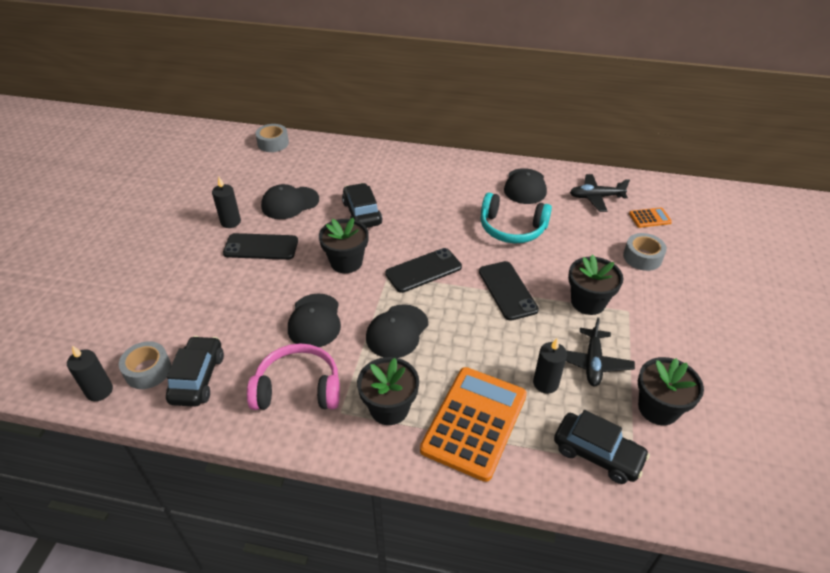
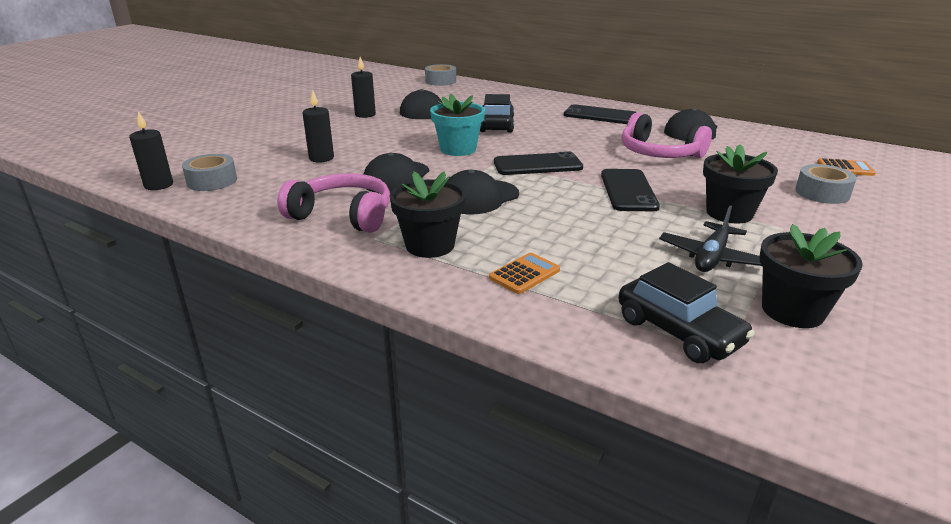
camera: 20 degrees right, 15 degrees down
black car [166,336,224,407] -> none
black phone [223,233,298,260] -> black phone moved to [564,104,637,124]
black flower pot [319,218,369,273] -> turquoise flower pot [430,94,485,156]
orange calculator [420,367,527,482] -> orange calculator [489,253,560,294], size x0.44
turquoise headphones [481,193,552,243] -> pink headphones [622,113,712,158]
black candle [533,338,567,394] -> black candle moved to [302,90,334,162]
black plane [570,174,630,212] -> none

